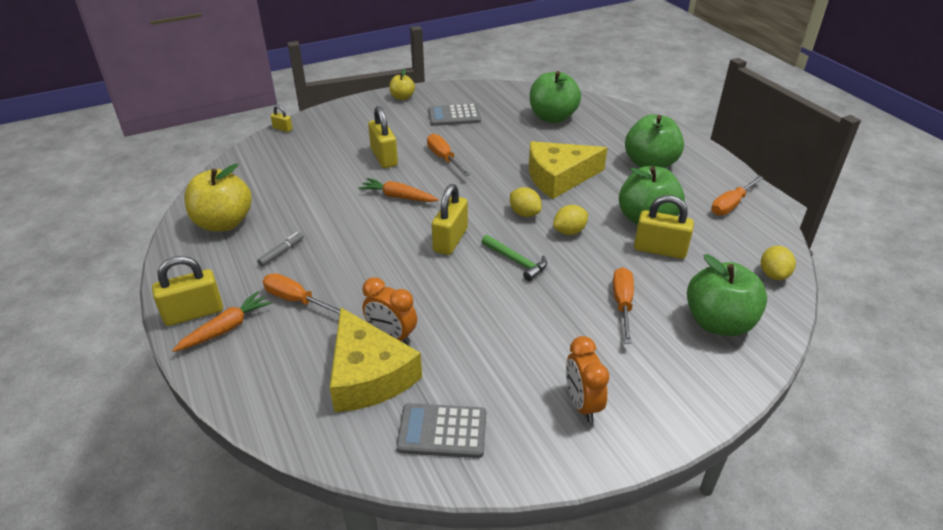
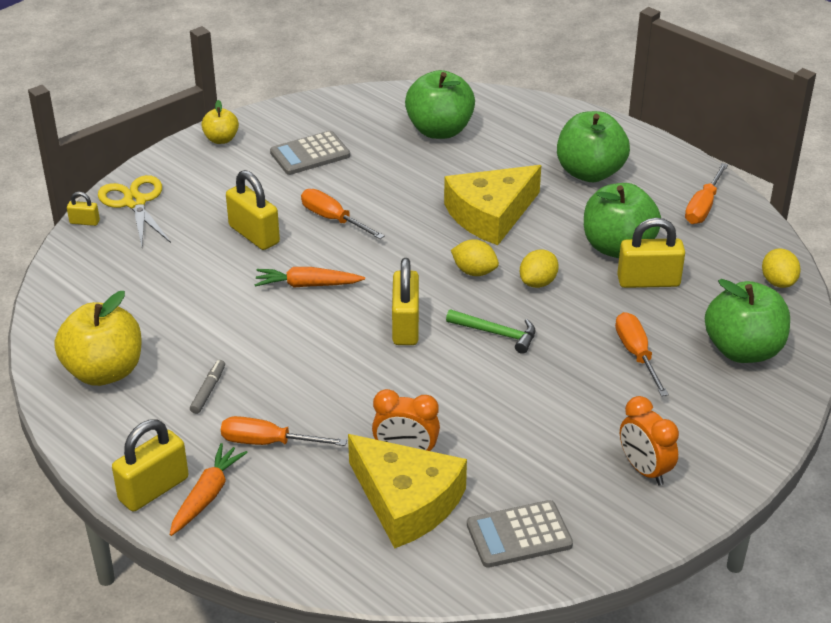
camera: 20 degrees left, 0 degrees up
none -> yellow scissors [98,175,171,246]

